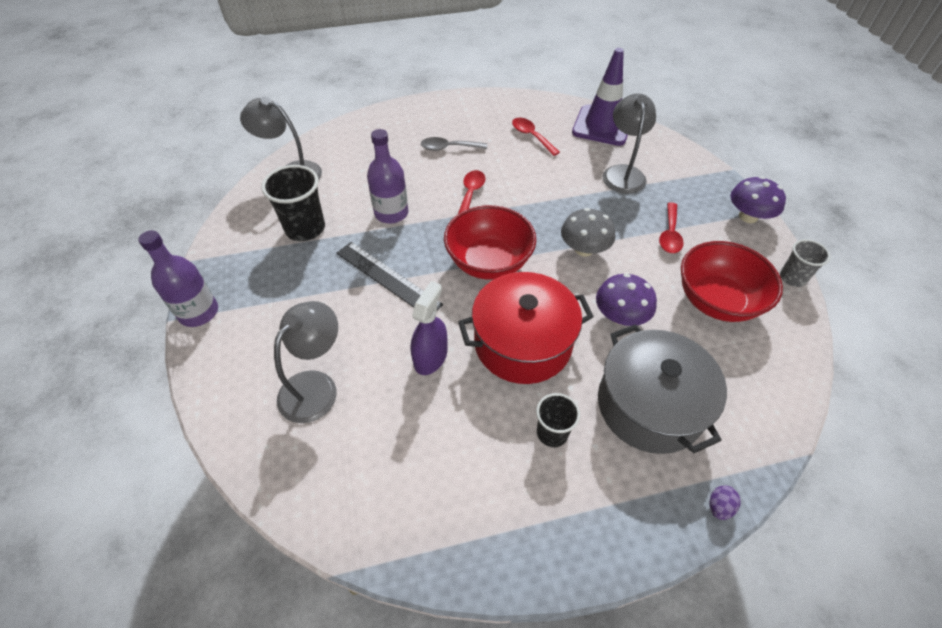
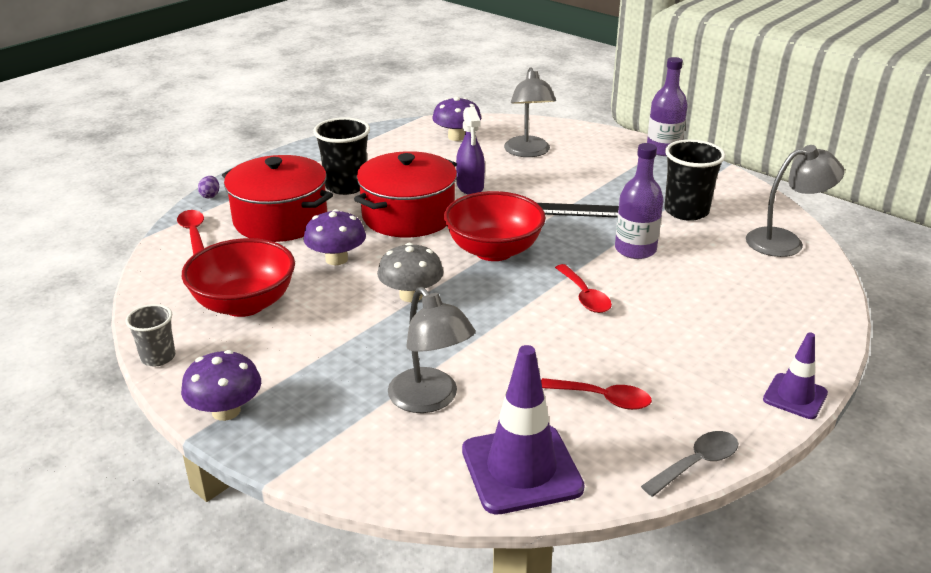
camera: 145 degrees right, 20 degrees down
grey spoon [421,137,487,151] -> grey spoon moved to [641,431,739,497]
black cup [536,393,580,447] -> black cup [313,117,370,195], size x1.65
grey pot [598,324,727,454] -> red pot [222,155,333,242]
red spoon [659,202,684,253] -> red spoon moved to [177,210,204,255]
none -> purple mushroom [432,97,482,141]
none -> purple traffic cone [763,332,828,419]

